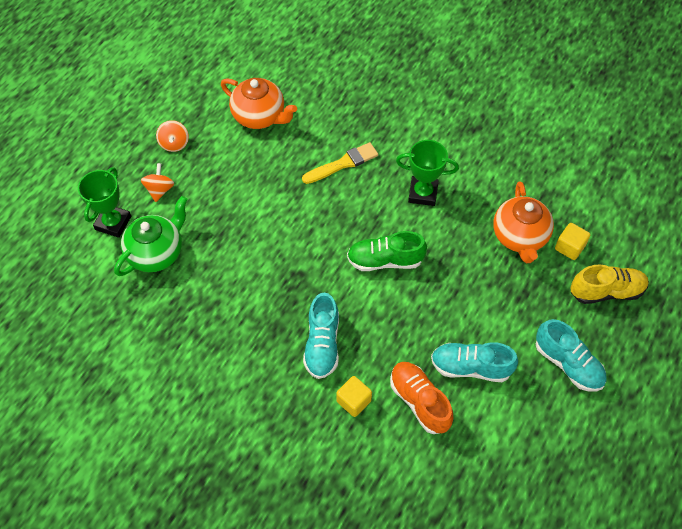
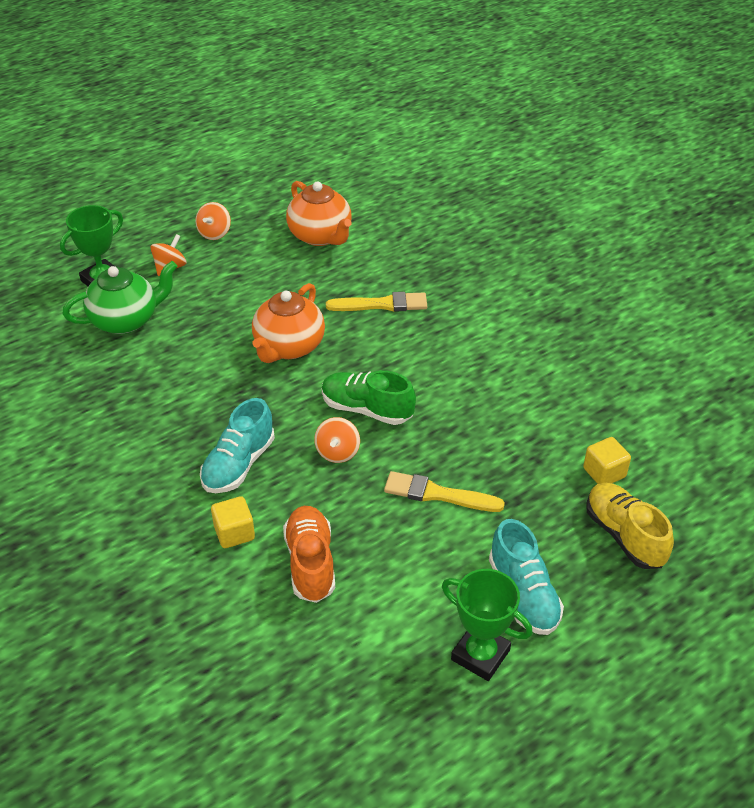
camera: 25 degrees right, 15 degrees down
green trophy [396,140,459,206] -> green trophy moved to [442,569,533,681]
turquoise shoe [431,342,518,382] -> none
orange teapot [493,181,554,263] -> orange teapot moved to [252,283,325,363]
yellow shoe [571,265,649,304] -> yellow shoe turned 135 degrees counterclockwise [586,483,674,569]
none -> orange spinning top [314,417,360,463]
none -> yellow brush [384,471,505,512]

